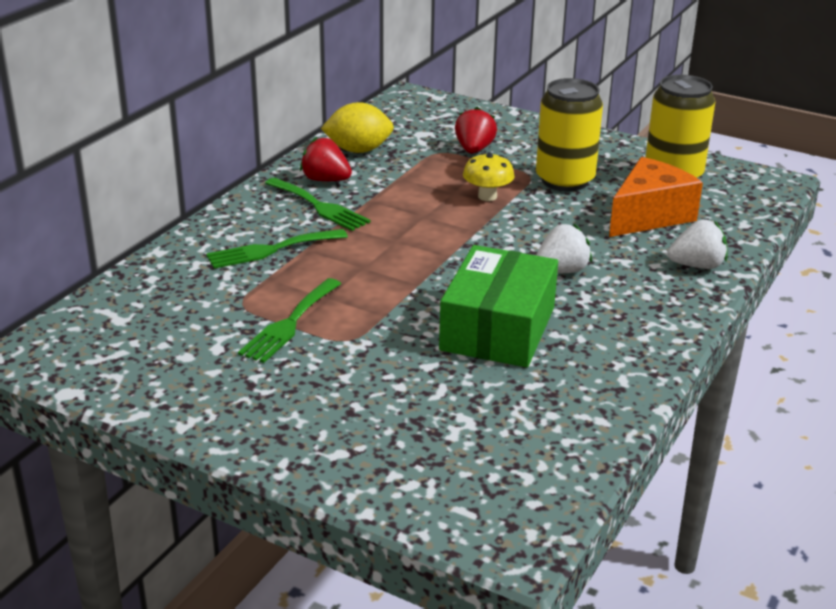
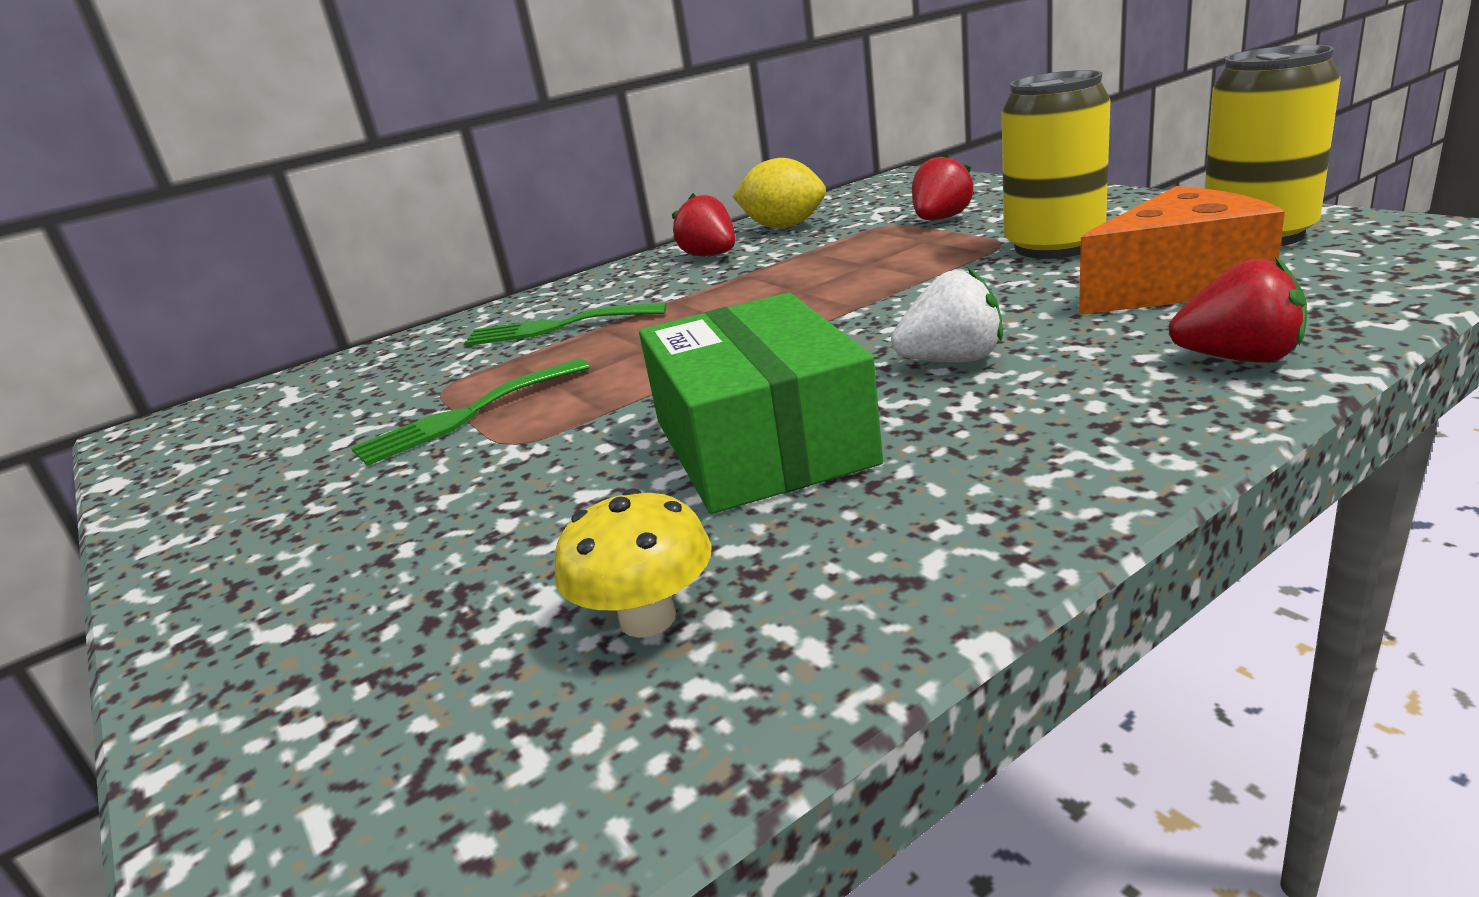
camera: 30 degrees right, 5 degrees down
green fork [265,178,371,231] -> none
green box [439,245,558,368] -> green box turned 60 degrees counterclockwise [639,293,883,514]
yellow mushroom [463,153,515,201] -> yellow mushroom moved to [555,488,712,638]
white strawberry [668,220,727,269] -> red strawberry [1169,257,1307,363]

